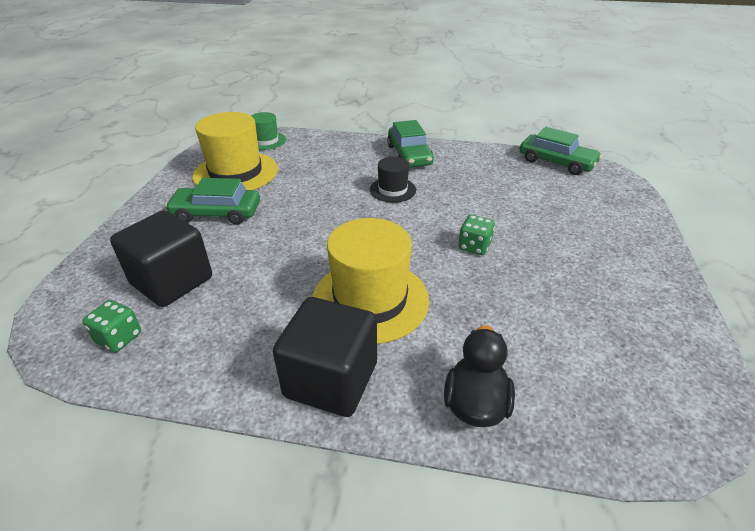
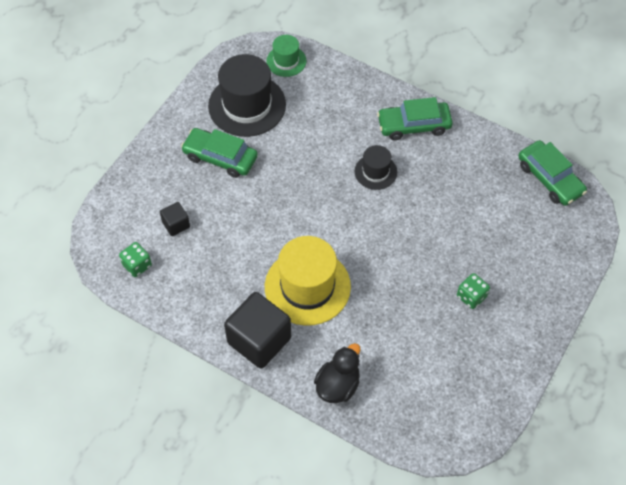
camera: 20 degrees right, 20 degrees up
black cube [110,210,212,307] -> black cube [160,202,190,236], size x0.49
yellow hat [192,112,278,190] -> black hat [208,54,286,137]
green car [387,120,434,168] -> green car turned 75 degrees clockwise [377,97,453,140]
green dice [458,215,495,255] -> green dice moved to [457,273,490,309]

